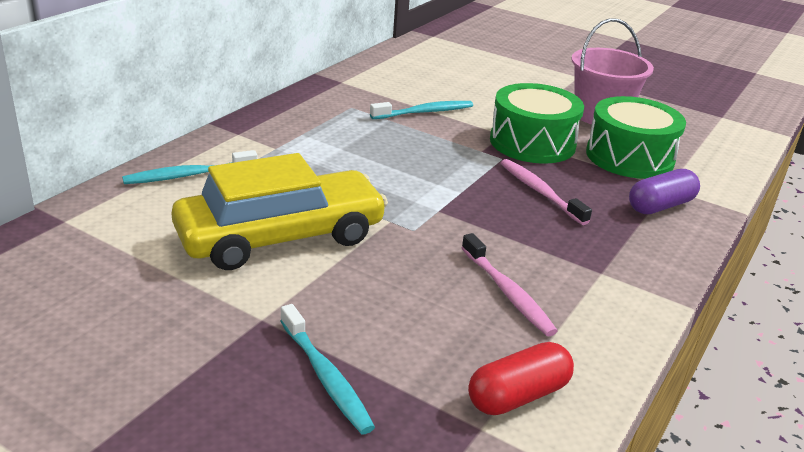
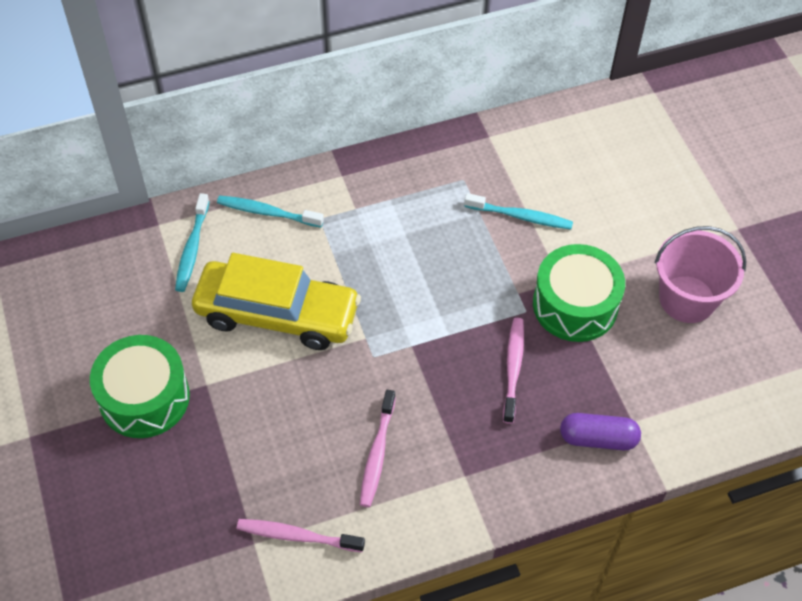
camera: 40 degrees right, 25 degrees up
turquoise toothbrush [280,304,375,434] -> turquoise toothbrush moved to [175,193,210,292]
red capsule [468,342,574,415] -> pink toothbrush [237,519,365,552]
green drum [586,96,686,179] -> green drum moved to [90,335,190,438]

